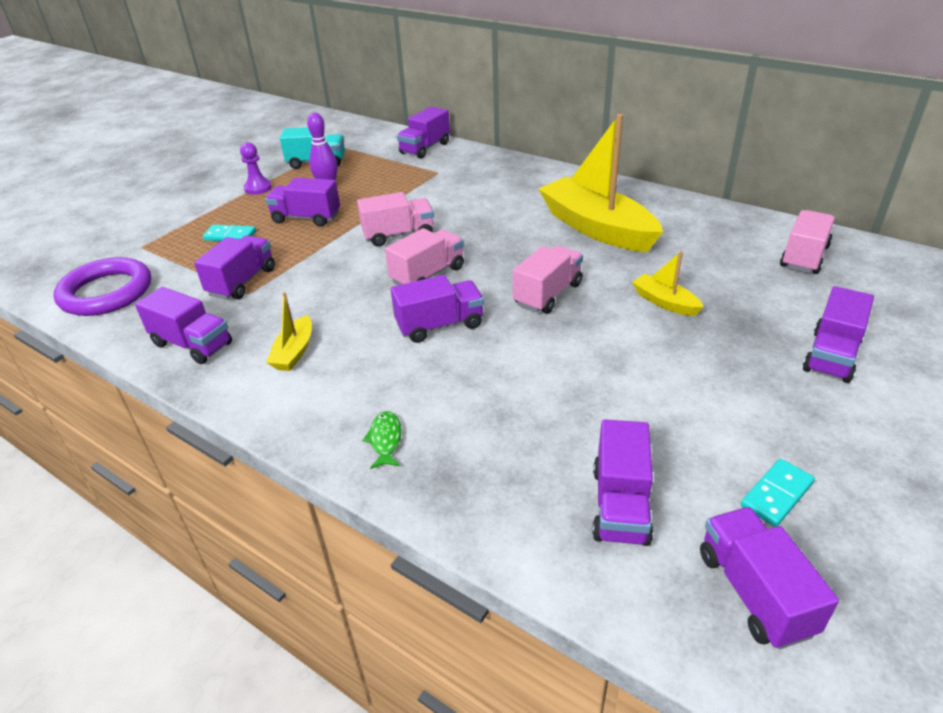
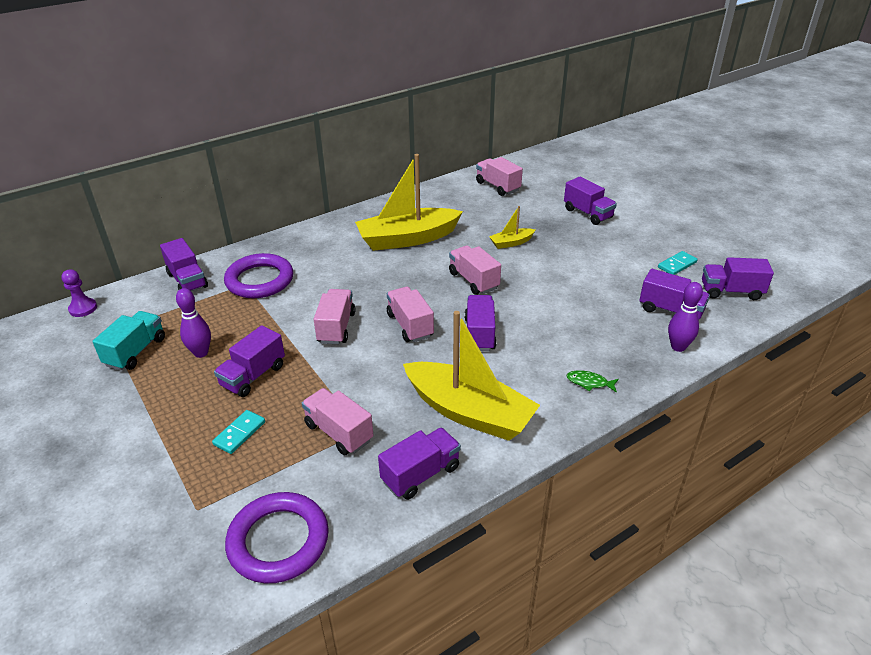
camera: 70 degrees left, 0 degrees up
purple truck [194,235,275,299] -> pink truck [302,388,373,455]
purple pawn [240,142,272,195] -> purple pawn moved to [61,269,97,317]
yellow boat [266,292,312,371] -> yellow boat [403,311,540,441], size x2.22
turquoise domino [741,459,815,527] -> turquoise domino turned 75 degrees clockwise [658,251,697,275]
none -> purple ring [224,253,293,298]
none -> purple bowling pin [668,282,703,352]

